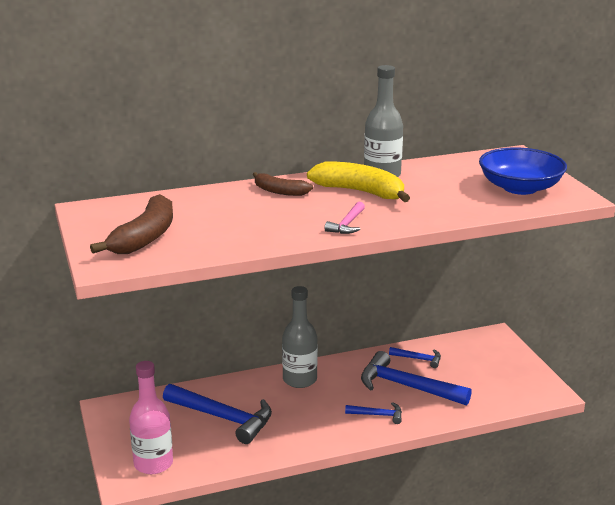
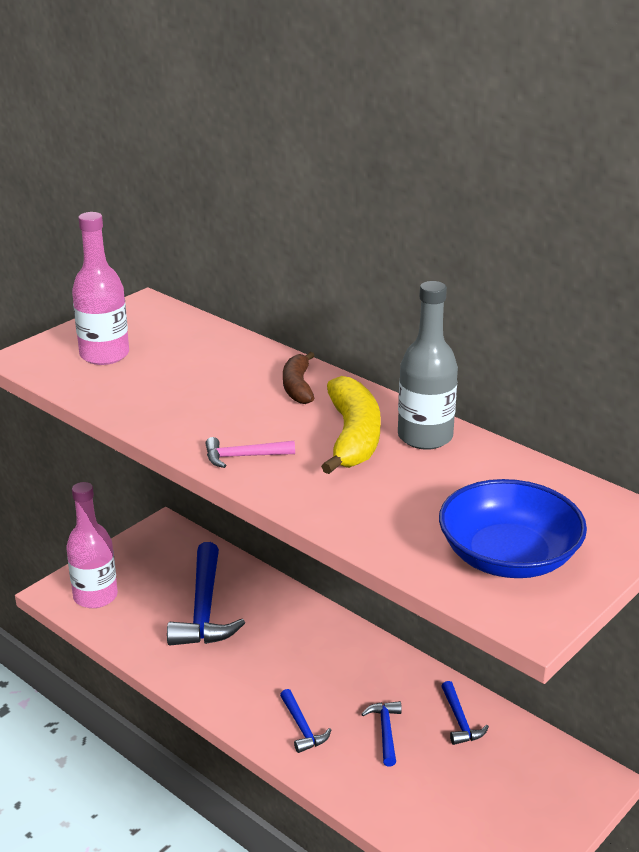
camera: 60 degrees right, 5 degrees up
brown banana [90,194,173,254] -> pink bottle [72,212,129,365]
grey bottle [282,286,318,388] -> none
blue hammer [361,351,472,405] -> blue hammer [361,701,402,766], size x0.49

